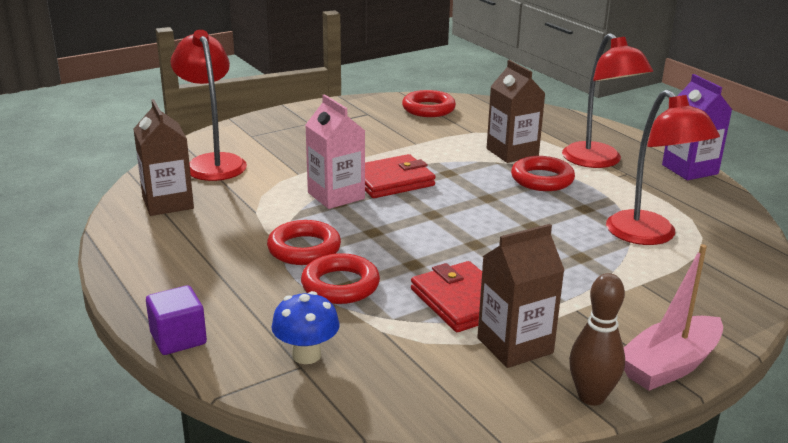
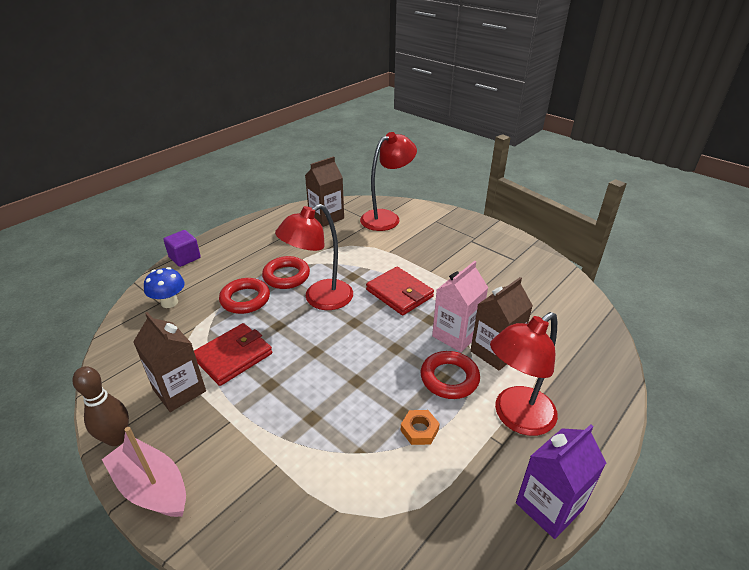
camera: 75 degrees right, 10 degrees up
pink carton [306,94,365,209] -> pink carton moved to [432,261,488,352]
red ring [402,90,456,117] -> none
red lamp [606,89,720,245] -> red lamp moved to [275,204,353,310]
none -> orange nut [400,410,440,445]

